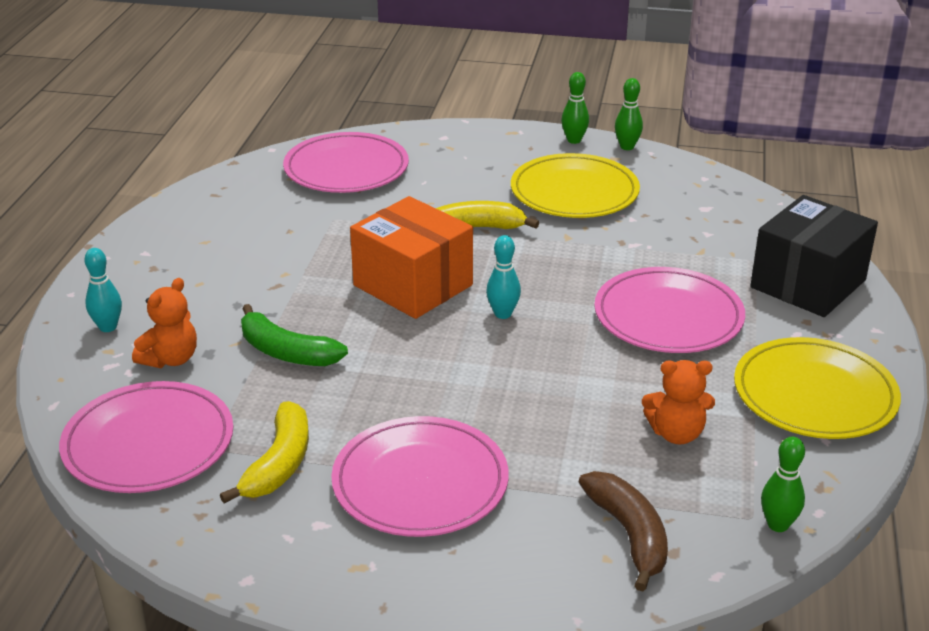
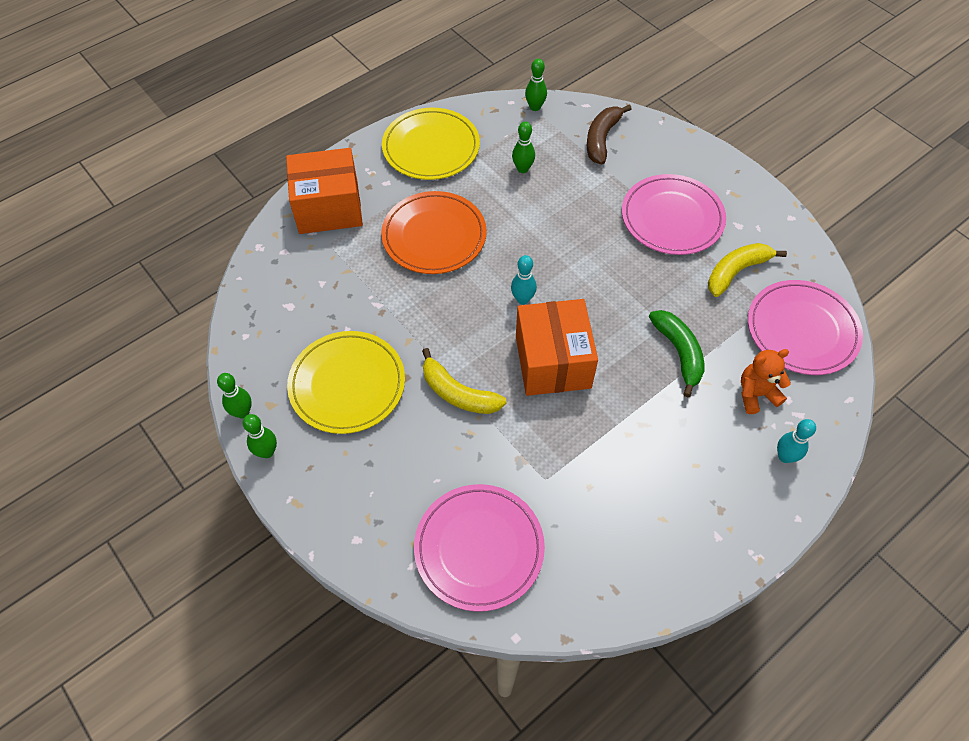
camera: 140 degrees left, 25 degrees up
pink plate [594,267,745,353] -> orange plate [381,191,487,274]
orange teddy bear [642,360,715,444] -> green bowling pin [512,121,535,173]
black box [750,195,878,317] -> orange box [286,148,363,234]

